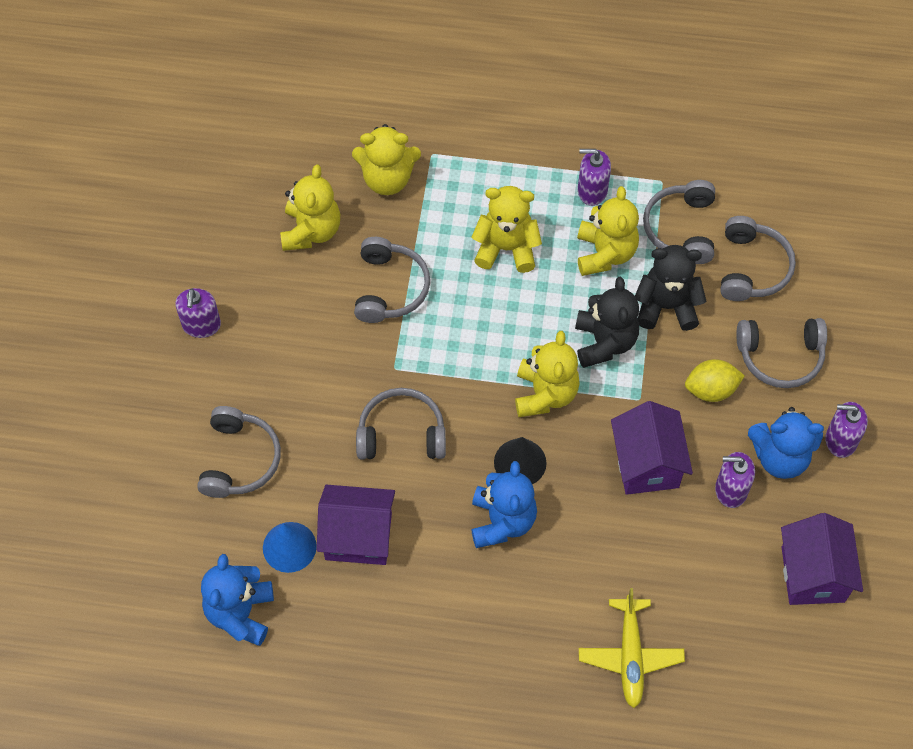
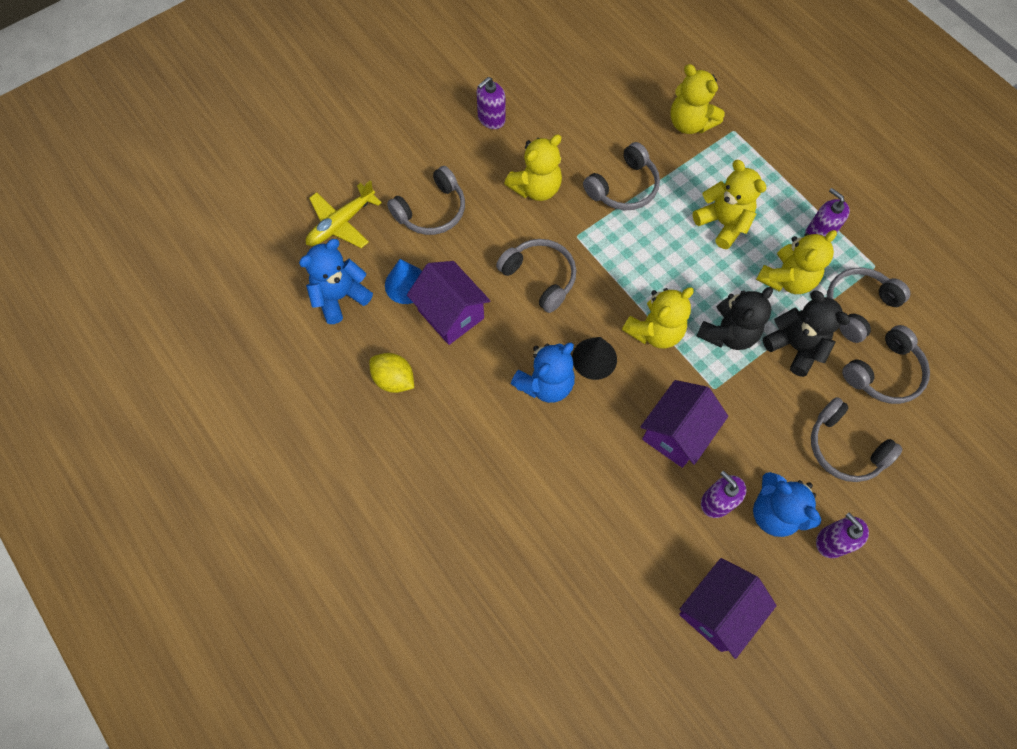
camera: 45 degrees right, 5 degrees up
yellow teddy bear [280,164,340,251] -> yellow teddy bear moved to [504,135,562,201]
yellow plane [579,588,685,708] -> yellow plane moved to [306,180,382,248]
yellow lemon [685,359,745,402] -> yellow lemon moved to [369,353,414,393]

